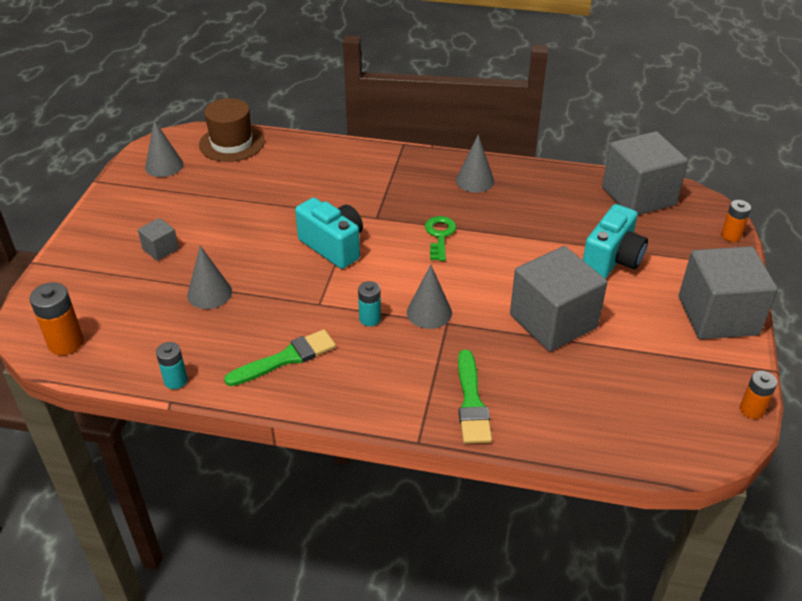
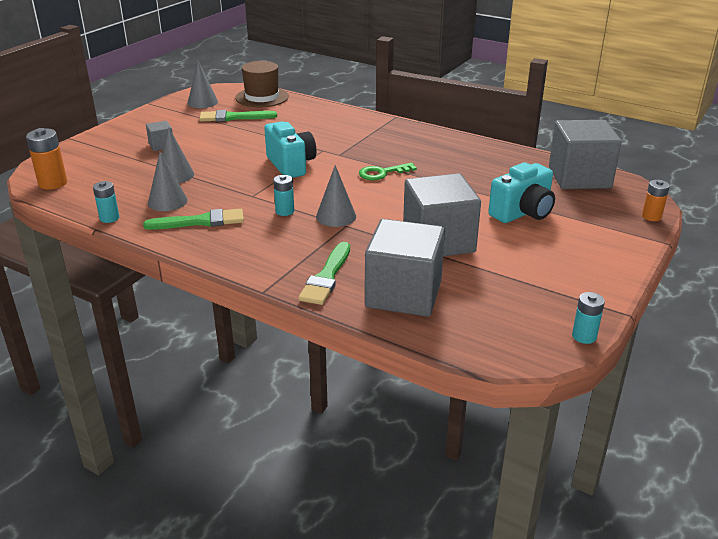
camera: 20 degrees right, 10 degrees down
green key [425,216,456,261] -> green key turned 135 degrees counterclockwise [359,163,417,180]
grey cone [456,135,494,192] -> grey cone moved to [148,152,188,211]
grey cube [679,246,778,339] -> grey cube moved to [365,219,445,317]
orange battery [740,371,777,419] -> turquoise battery [572,292,605,344]
none -> green brush [200,110,277,122]

